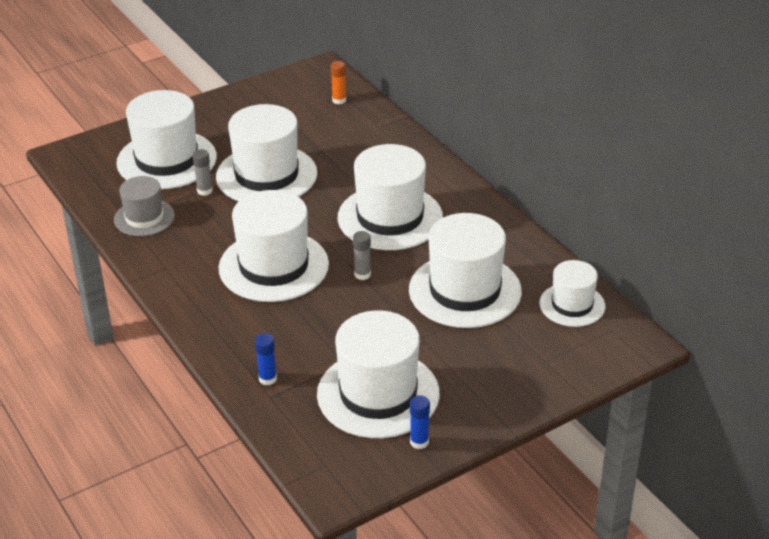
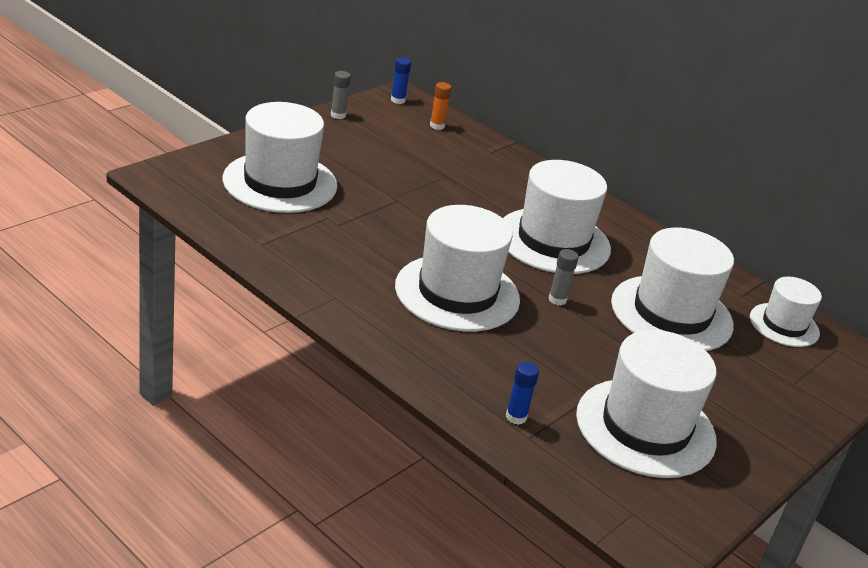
camera: 20 degrees left, 5 degrees down
grey hat [114,176,175,237] -> none
grey glue stick [193,149,213,196] -> grey glue stick moved to [331,71,351,119]
white hat [216,104,317,201] -> none
blue glue stick [410,395,430,449] -> blue glue stick moved to [391,57,411,104]

